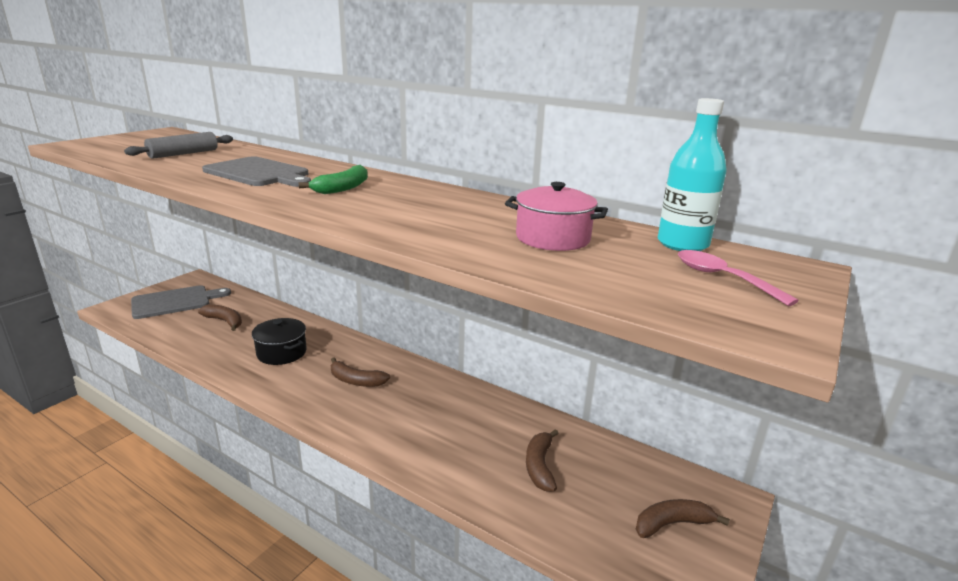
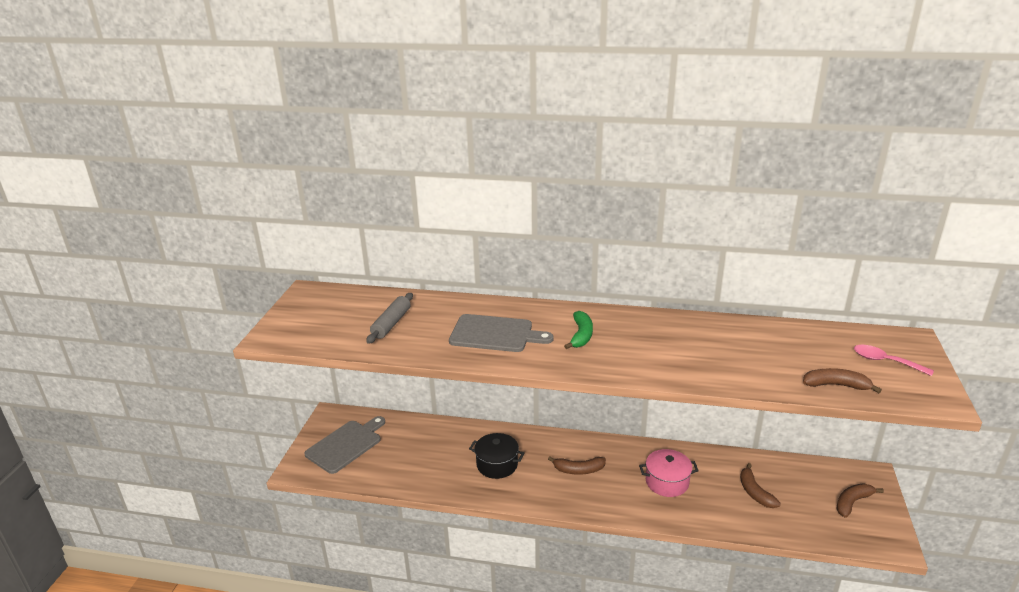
camera: 20 degrees left, 5 degrees up
brown banana [198,304,242,331] -> brown banana moved to [803,368,882,393]
pink pot [505,182,608,251] -> pink pot moved to [639,449,699,497]
turquoise bottle [658,98,727,251] -> none

